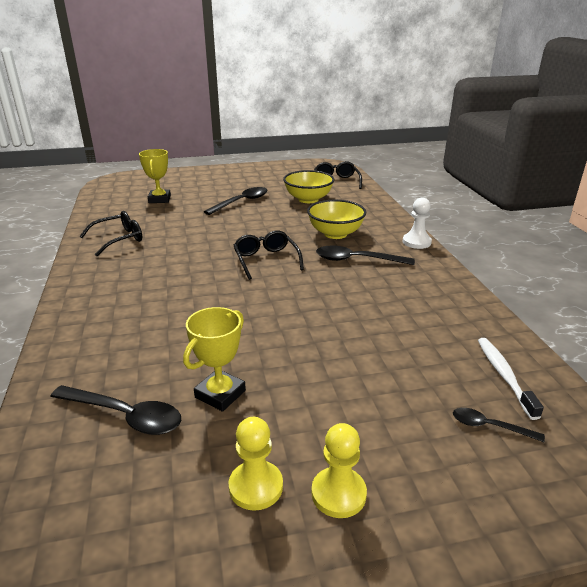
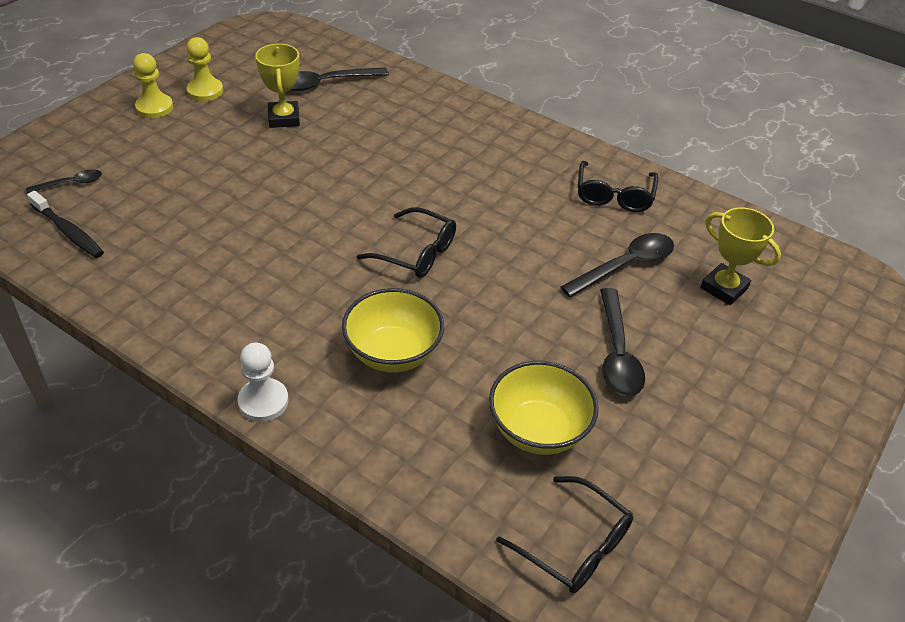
camera: 135 degrees right, 15 degrees up
black spoon [316,246,415,265] -> black spoon moved to [561,233,674,297]
white toothbrush [478,338,544,420] -> black toothbrush [27,191,104,258]

